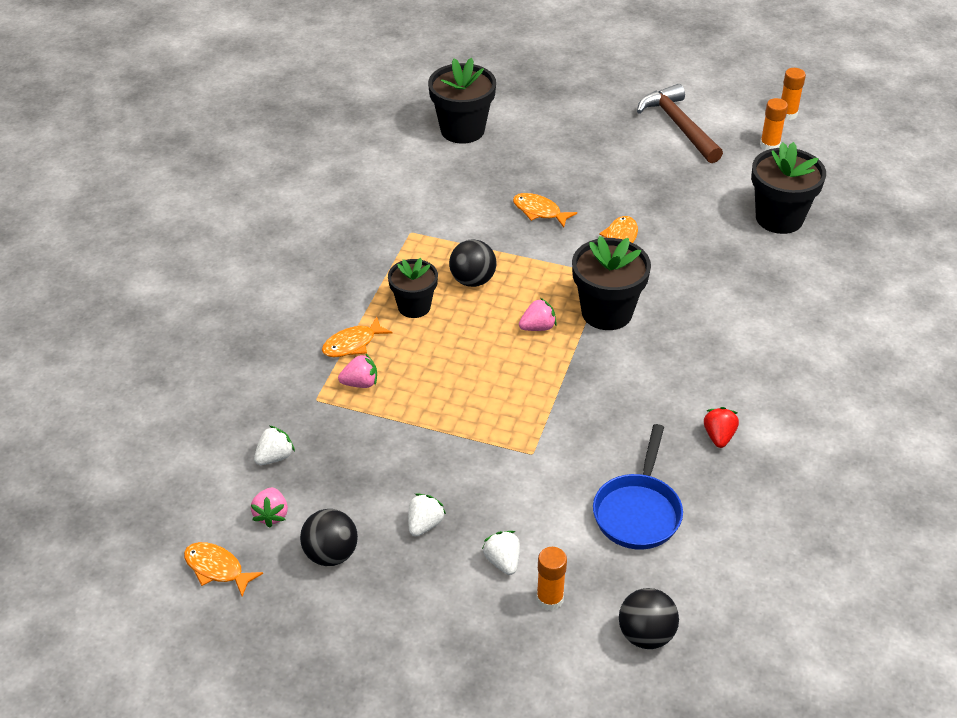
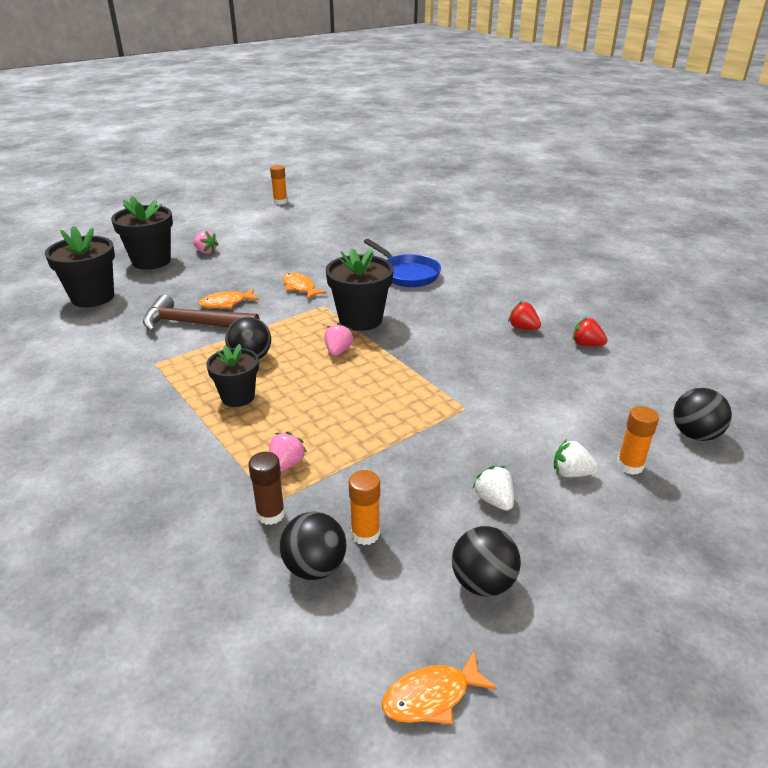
camera: 55 degrees left, 10 degrees down
pink strawberry [251,488,288,528] -> pink strawberry moved to [193,231,219,254]
white strawberry [254,426,295,465] -> black ball [280,512,346,580]
orange fish [322,317,393,357] -> none
blue pan [593,424,683,549] -> blue pan moved to [364,239,441,287]
brown hammer [637,84,723,163] -> brown hammer moved to [143,294,259,332]
black flower pot [751,142,826,234] -> black flower pot moved to [111,196,173,270]
orange glue stick [760,98,788,151] -> orange glue stick moved to [349,470,380,545]
none -> brown glue stick [248,452,285,525]
none -> red strawberry [573,317,607,346]

